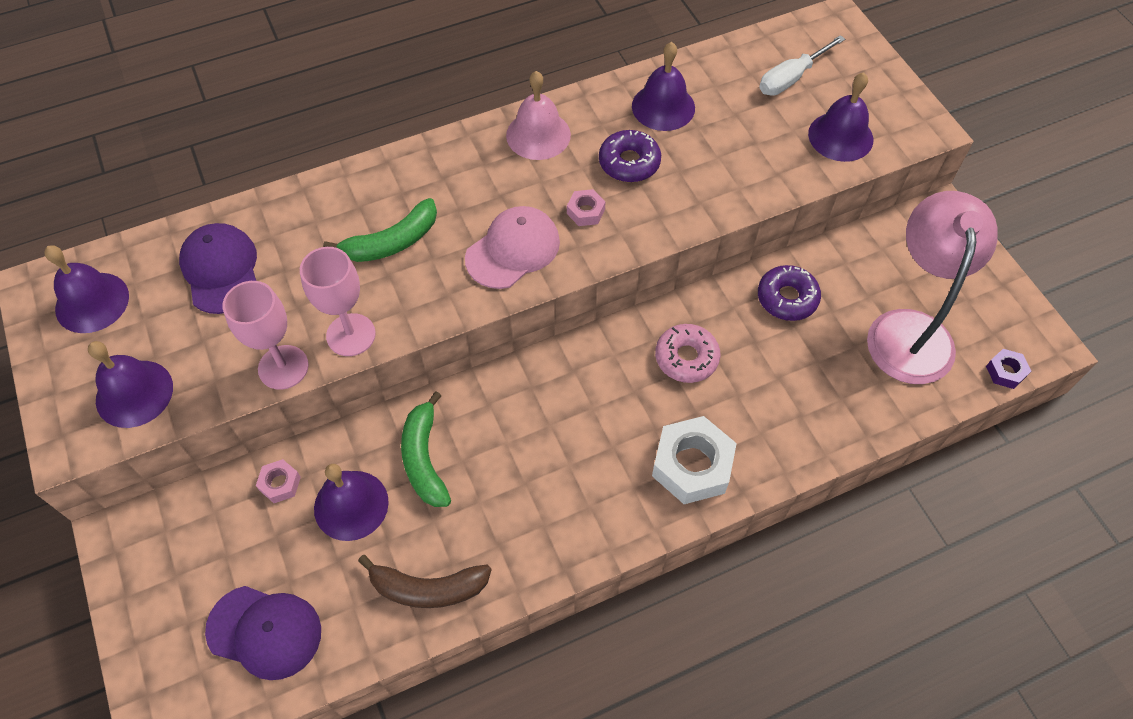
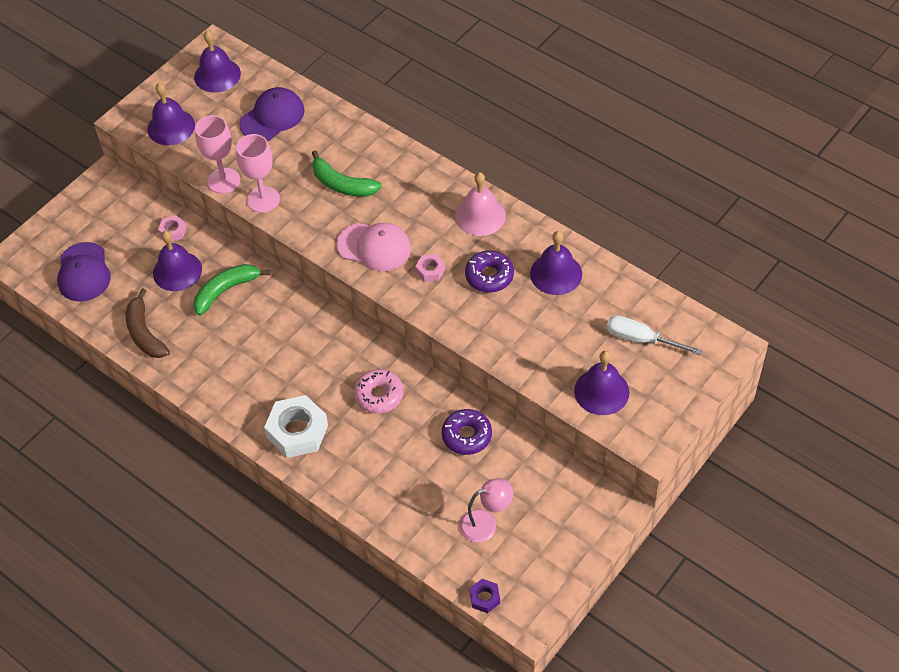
camera: 65 degrees right, 5 degrees down
pink lamp [867,191,998,384] -> pink lamp [460,478,513,542], size x0.51

